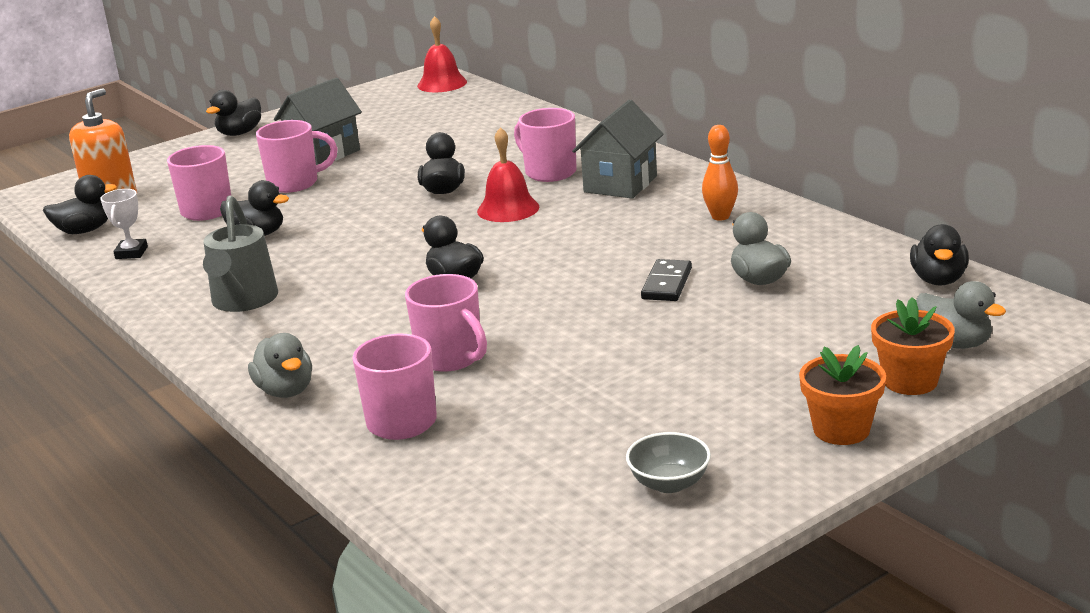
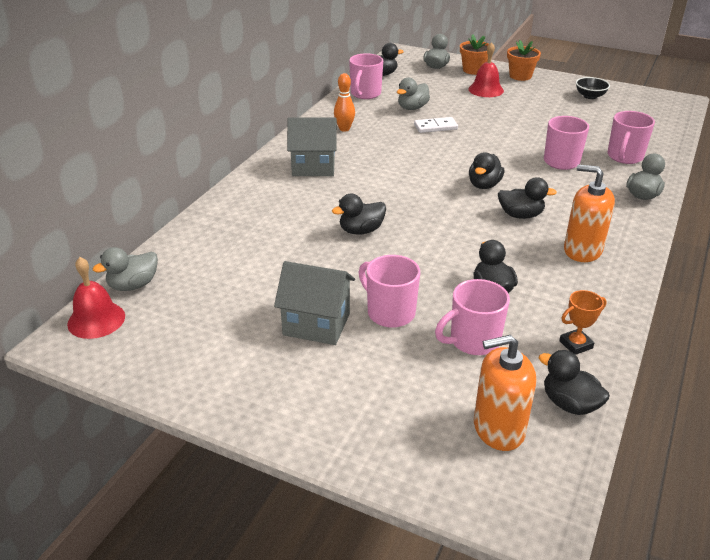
camera: 120 degrees left, 10 degrees up
white trophy [100,189,148,259] -> orange trophy [559,290,607,355]
grey watering can [203,195,278,312] -> orange soap dispenser [564,164,615,262]
black duck [206,90,261,136] -> black duck moved to [498,177,557,219]
red bell [477,127,539,222] -> red bell moved to [469,42,504,97]
pink mug [514,108,576,182] -> pink mug moved to [349,53,383,99]
grey bowl [626,432,711,493] -> black bowl [576,77,610,99]
black domino [641,259,692,301] -> white domino [414,117,458,133]
none -> grey duck [93,247,158,291]

